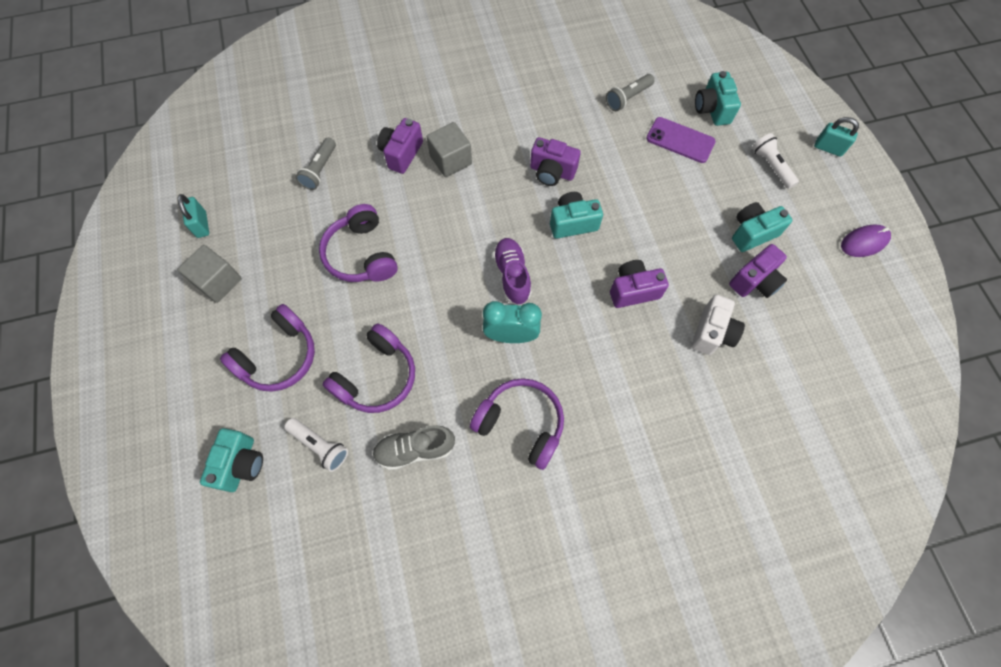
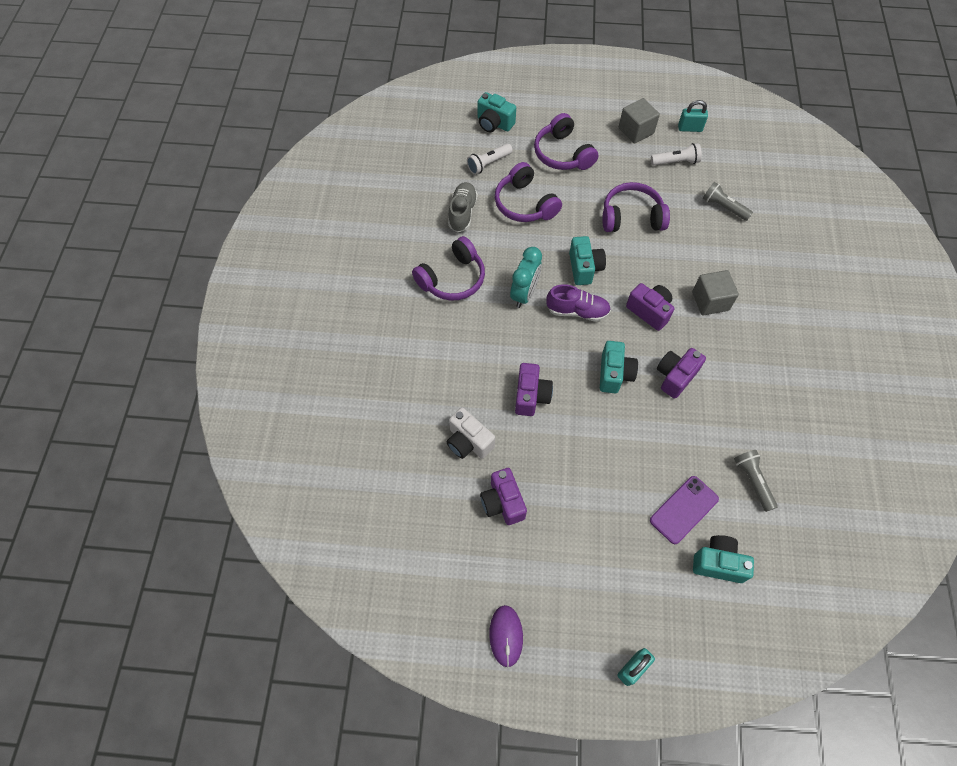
camera: 110 degrees right, 5 degrees down
purple camera [377,118,423,174] -> purple camera moved to [626,283,674,331]
turquoise camera [732,202,792,252] -> turquoise camera moved to [569,236,606,285]
white flashlight [752,133,799,189] -> white flashlight moved to [651,143,702,165]

